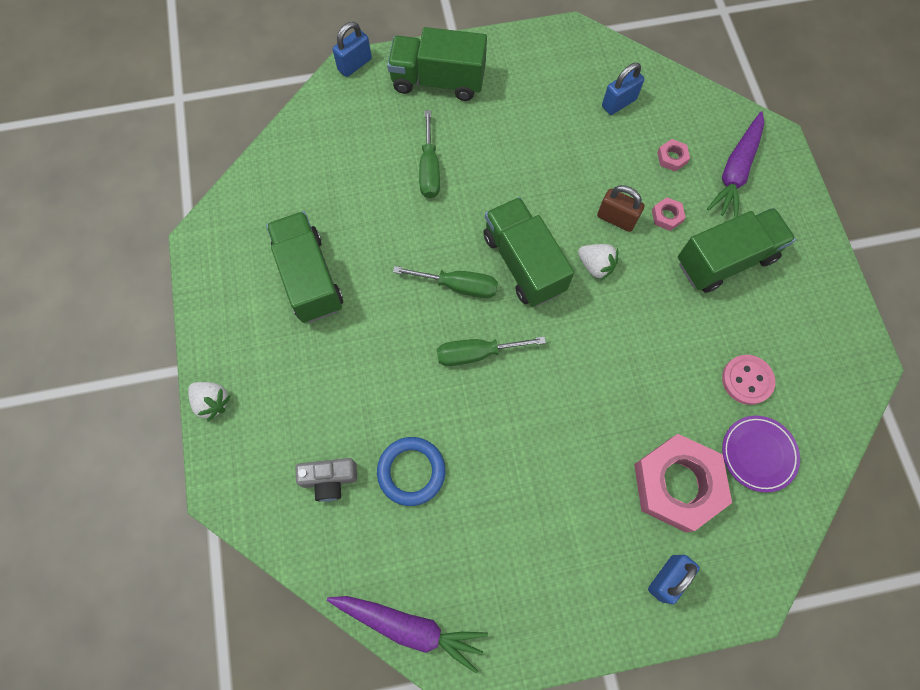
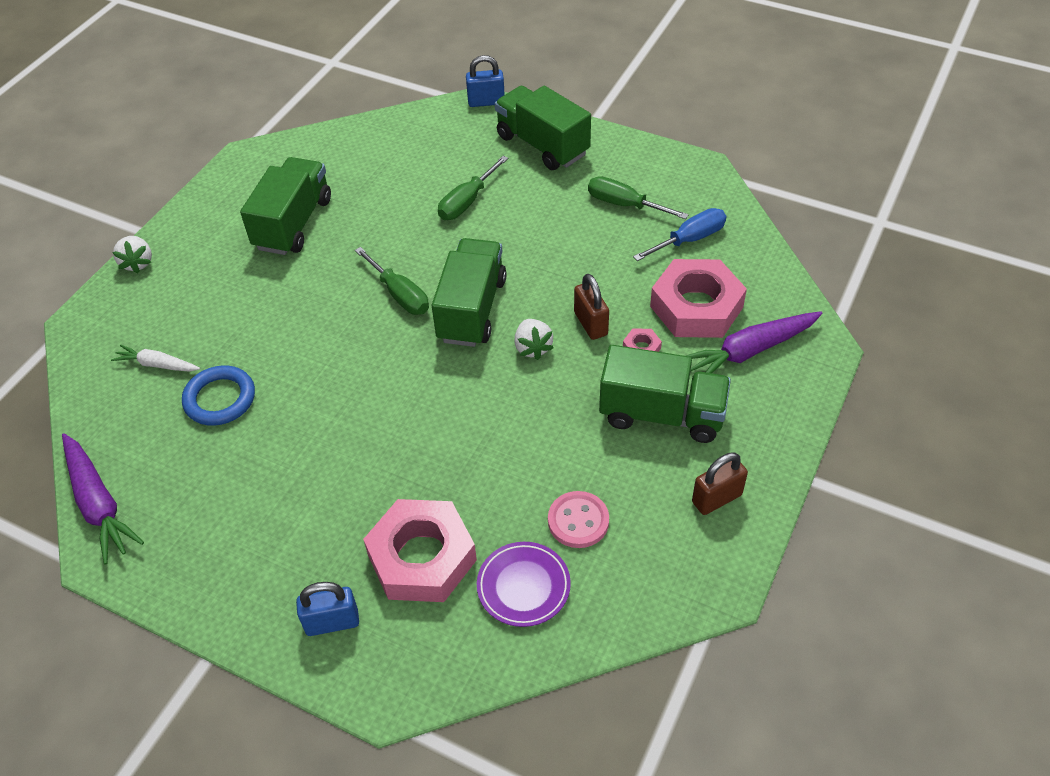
camera: 40 degrees right, 20 degrees down
grey camera [296,458,357,502] -> white carrot [111,345,200,372]
green screwdriver [437,336,546,366] -> green screwdriver moved to [588,176,689,219]
blue padlock [602,63,644,115] -> blue screwdriver [633,208,726,261]
pink nut [657,139,690,171] -> pink nut [650,259,747,338], size x2.49
none -> brown padlock [692,452,748,515]

